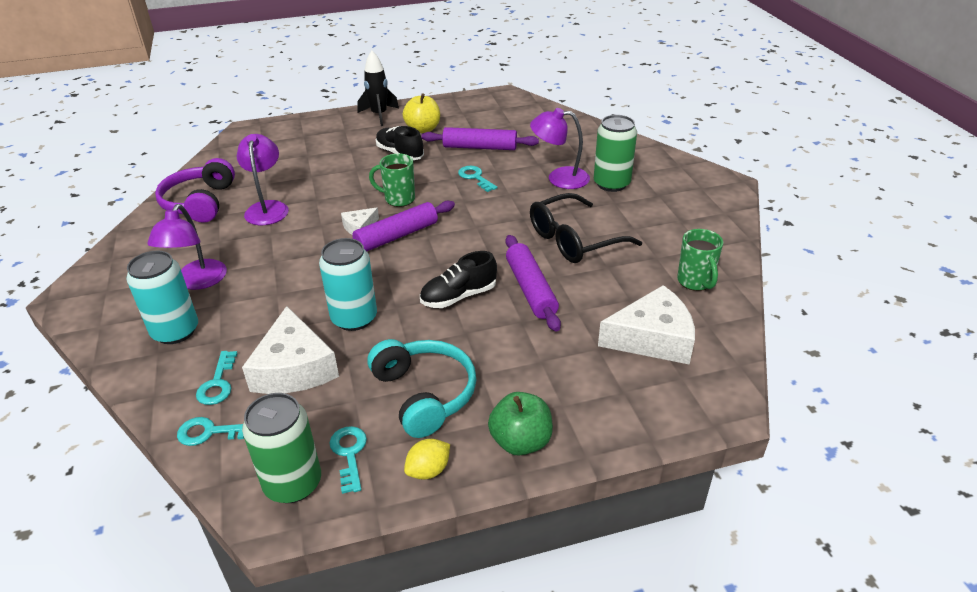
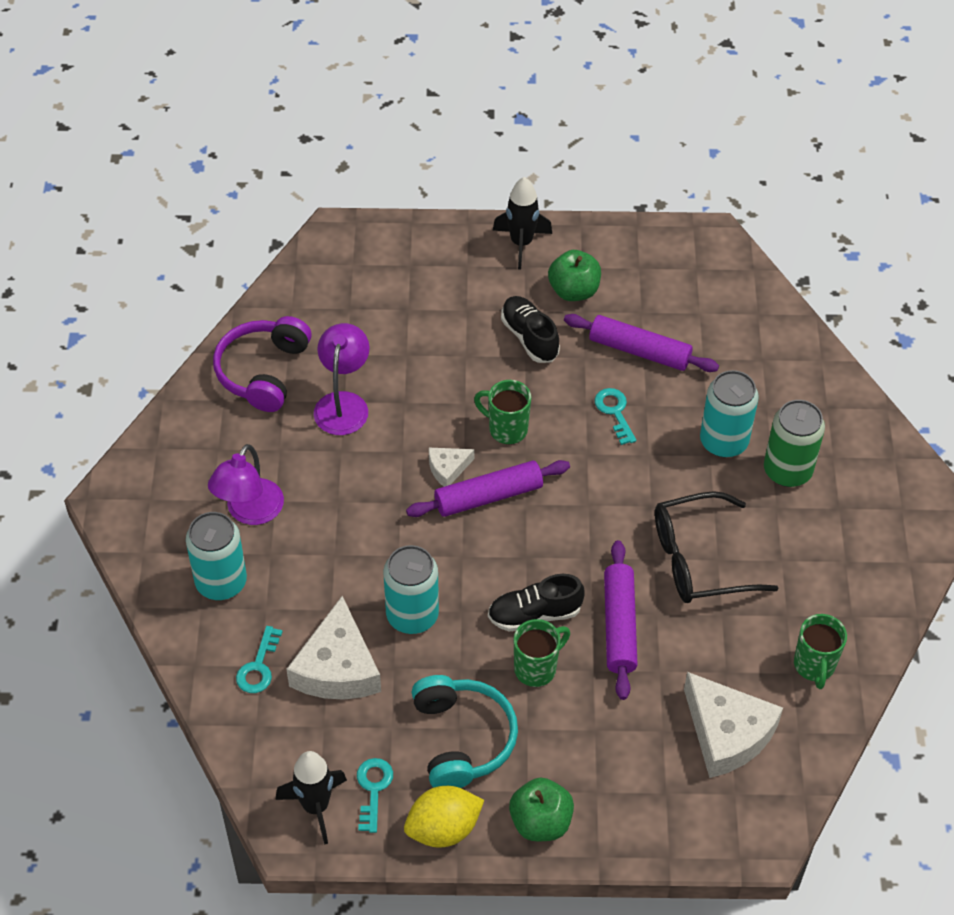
camera: 15 degrees right, 15 degrees up
turquoise key [177,417,244,446] -> none
green can [242,393,321,503] -> black rocket [275,751,347,845]
yellow apple [403,93,440,133] -> green apple [548,250,601,301]
yellow lemon [404,439,450,480] -> yellow lemon [404,786,484,847], size x1.60
purple lamp [530,108,590,189] -> turquoise can [700,370,759,458]
white cheese [598,285,695,365] -> white cheese turned 45 degrees clockwise [684,672,783,778]
none -> green mug [514,619,570,687]

